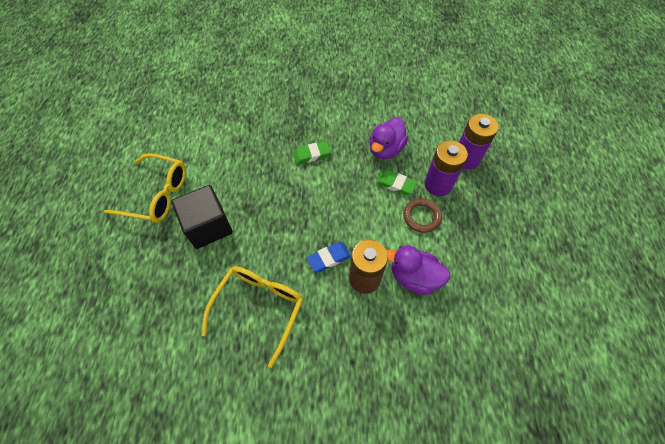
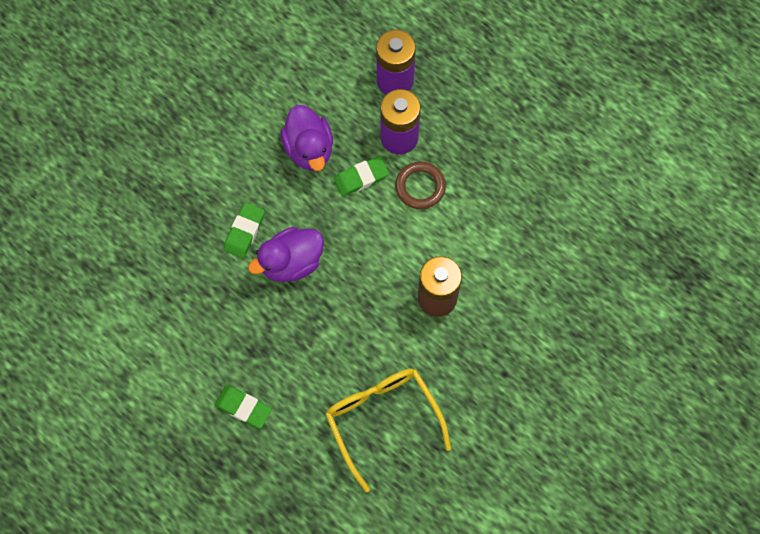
camera: 50 degrees left, 10 degrees up
yellow glasses [104,153,186,223] -> none
black cube [171,185,233,249] -> green eraser [215,385,272,429]
blue eraser [307,242,351,272] -> none
purple duck [386,246,450,295] -> purple duck moved to [248,227,324,282]

